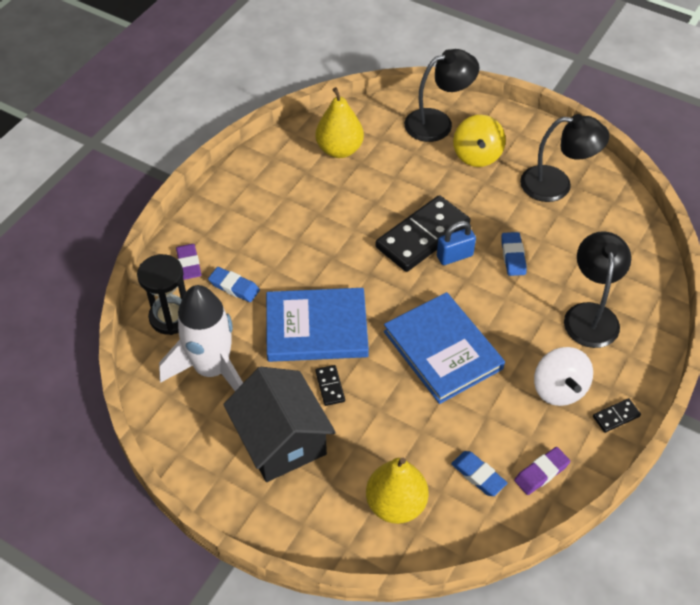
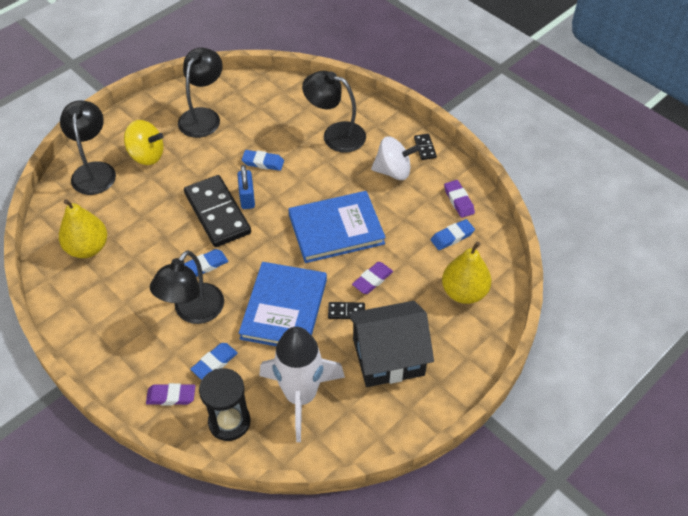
camera: 75 degrees left, 0 degrees up
none -> black lamp [150,250,224,324]
none -> blue eraser [184,249,228,277]
none -> purple eraser [352,262,393,294]

